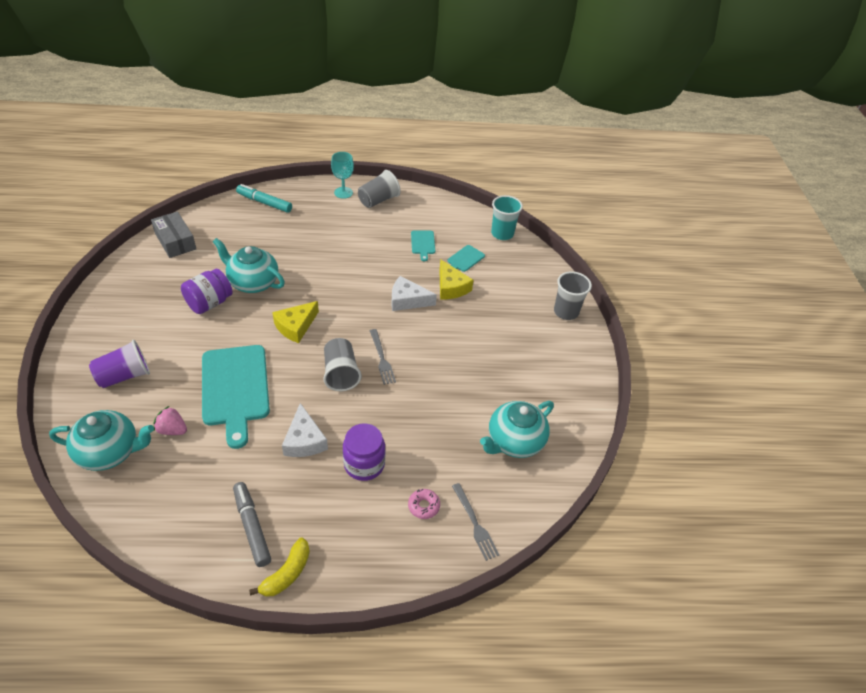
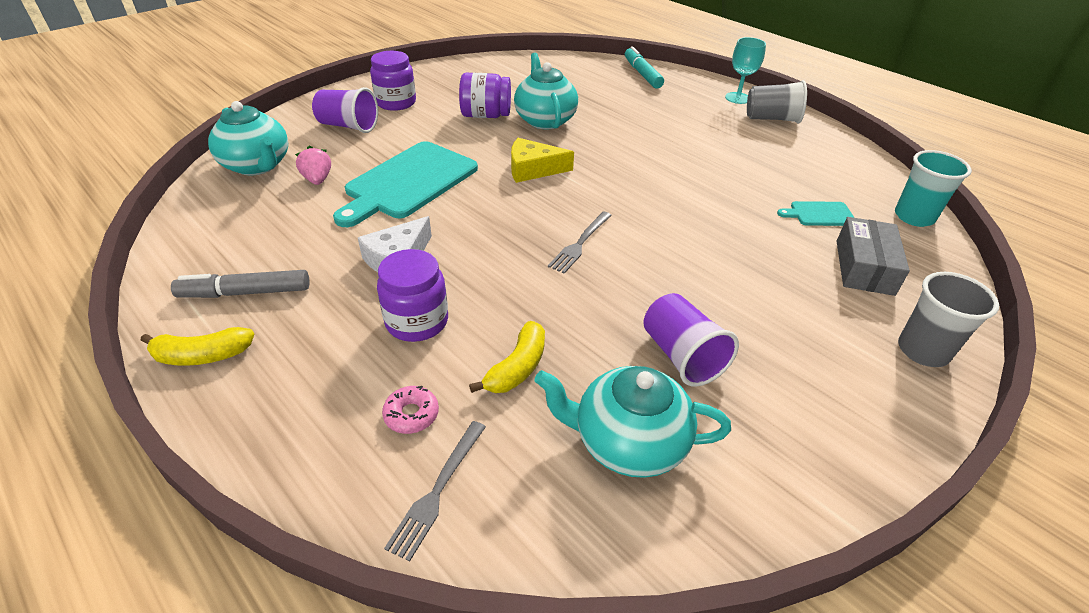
camera: 50 degrees right, 5 degrees down
grey box [151,212,196,258] -> grey box moved to [837,217,910,296]
grey marker [233,482,271,567] -> grey marker turned 120 degrees counterclockwise [171,270,310,298]
grey cup [323,338,362,391] -> none
white cheese [391,276,437,311] -> none
turquoise cutting board [411,230,435,261] -> none
yellow cheese [439,259,474,300] -> none
none -> purple jar [370,51,416,111]
none -> yellow banana [469,321,545,393]
none -> purple cup [643,293,739,387]

